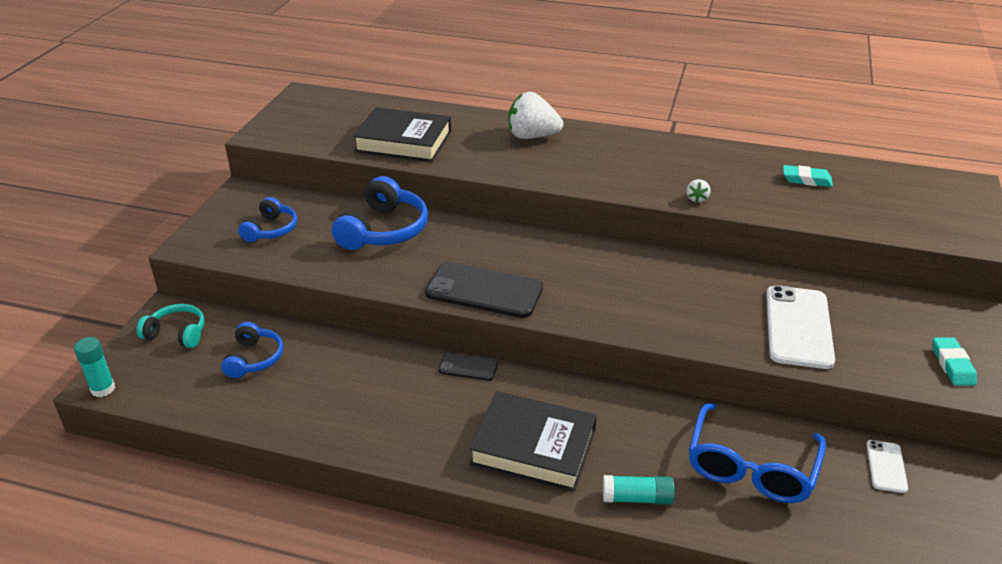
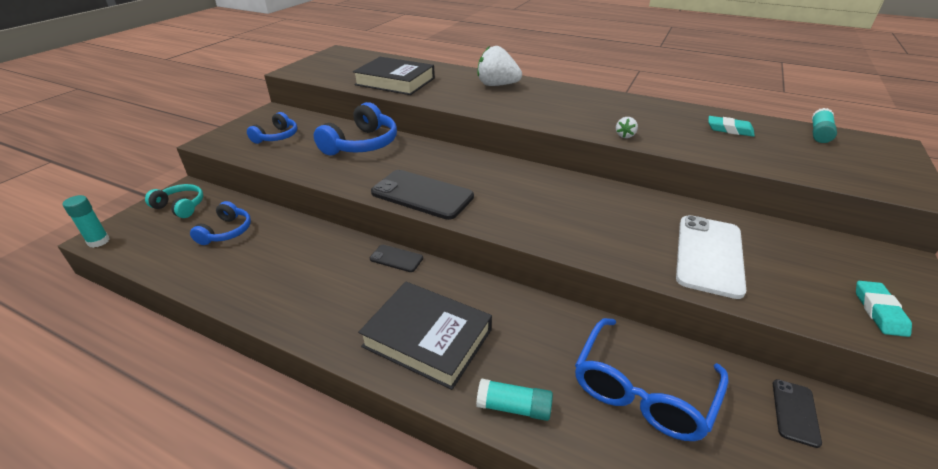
camera: 10 degrees right, 0 degrees up
white phone [866,440,908,493] -> black phone [773,379,822,448]
none -> turquoise glue stick [812,108,837,143]

